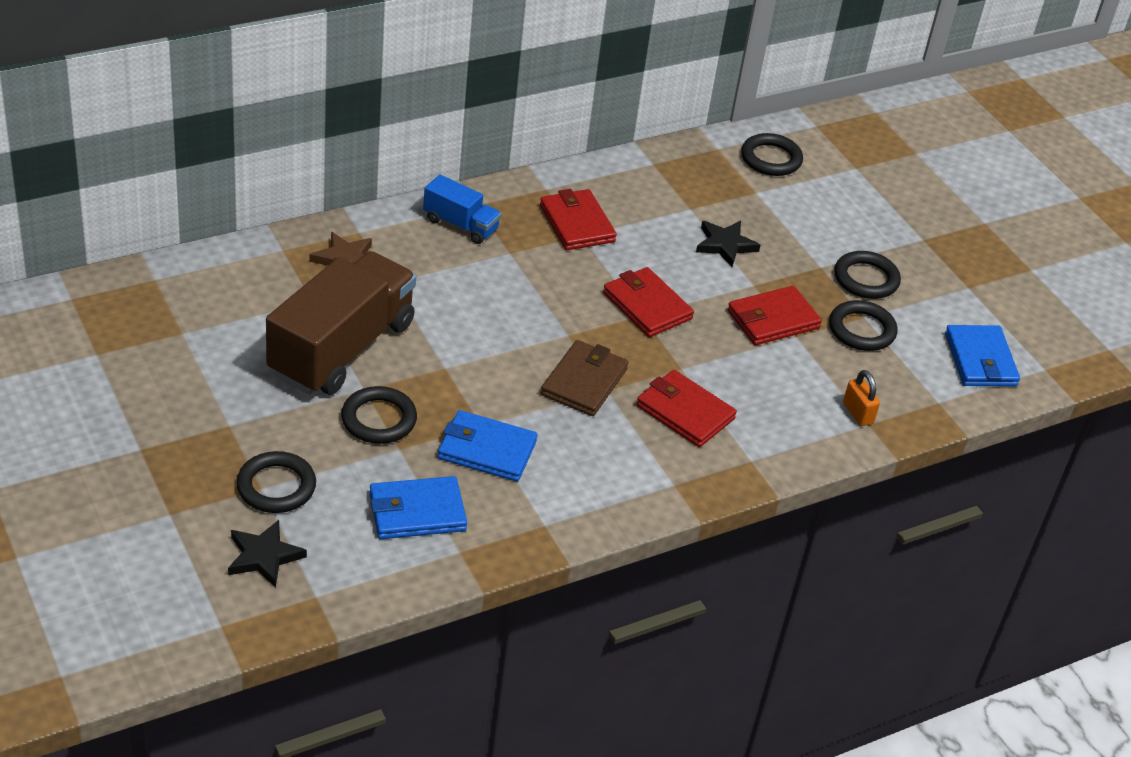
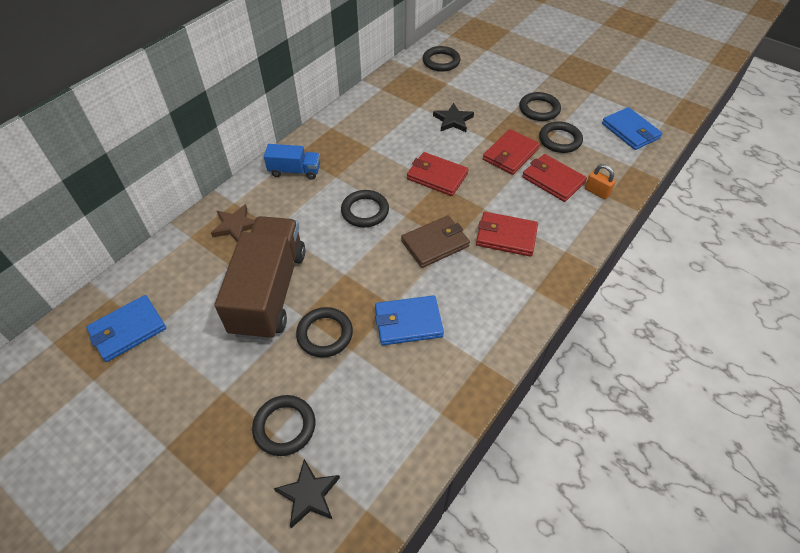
camera: 20 degrees left, 10 degrees up
blue wallet [369,476,467,539] -> blue wallet moved to [86,295,166,362]
red wallet [540,189,617,250] -> red wallet moved to [522,154,587,202]
brown wallet [541,340,628,416] -> brown wallet turned 60 degrees clockwise [401,215,470,268]
none -> black ring [341,190,389,227]

